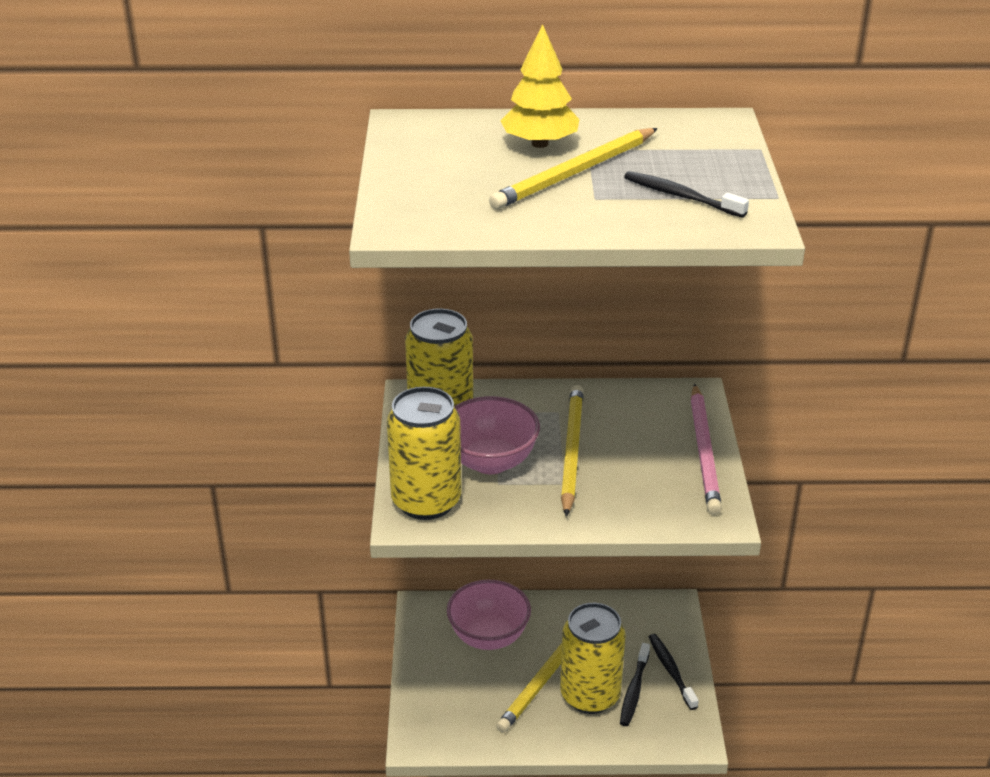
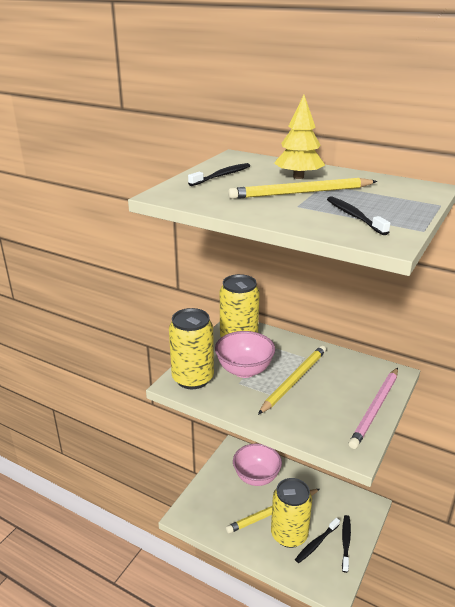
camera: 30 degrees right, 5 degrees down
none -> black toothbrush [188,163,250,186]

